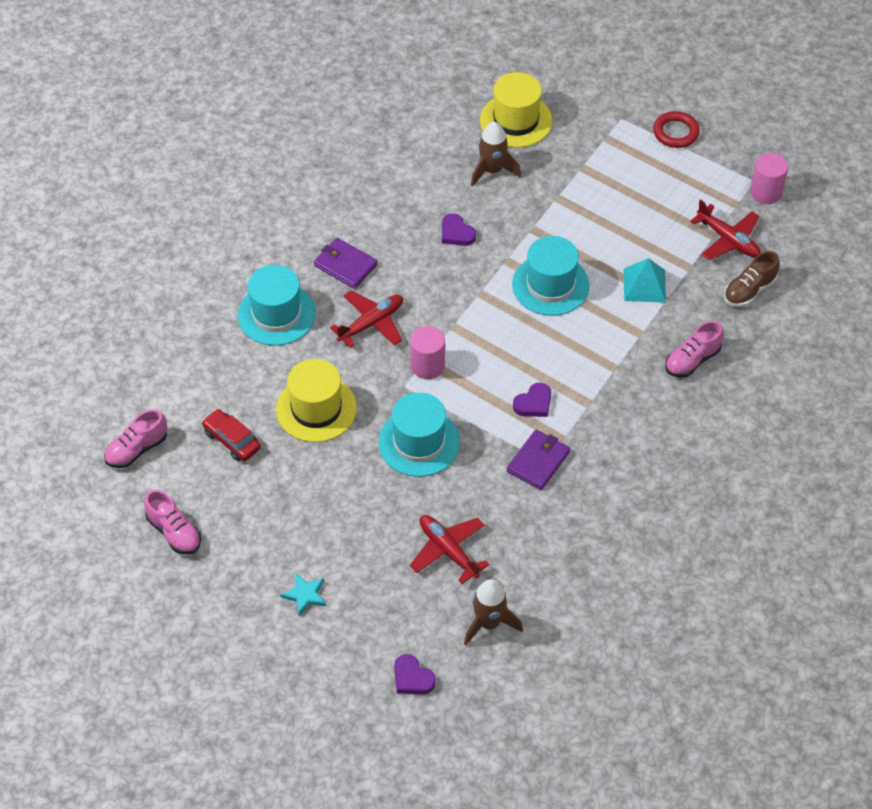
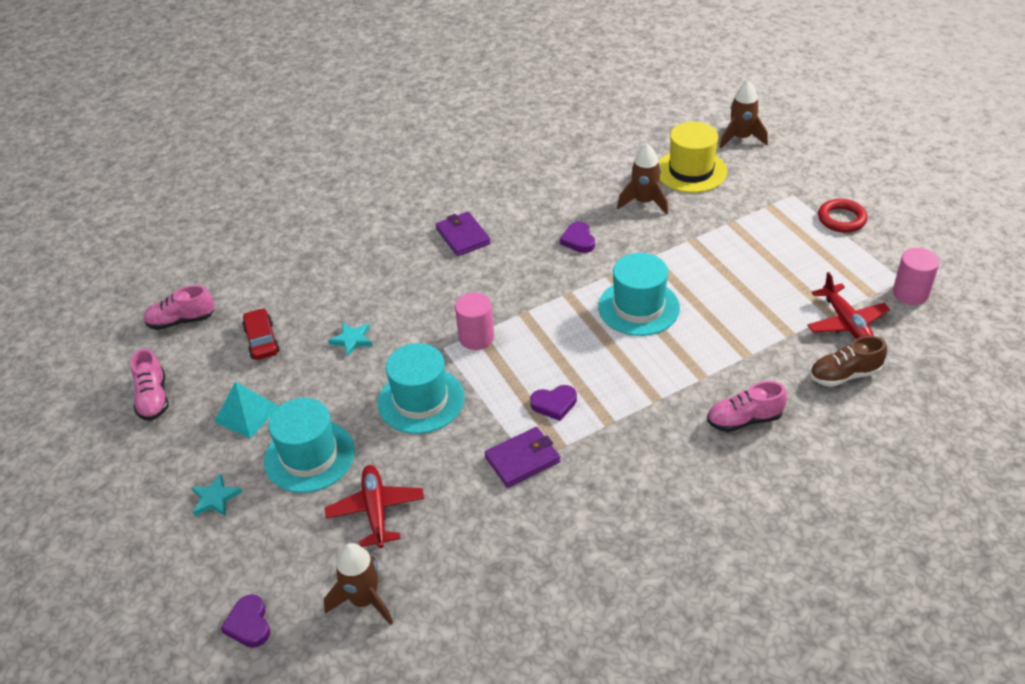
camera: 30 degrees right, 10 degrees down
turquoise hat [237,265,316,346] -> turquoise hat moved to [264,398,355,493]
yellow hat [276,359,357,442] -> turquoise star [328,323,373,357]
red plane [330,290,403,348] -> none
turquoise pyramid [624,258,666,302] -> turquoise pyramid moved to [214,381,279,439]
none -> brown rocket [719,81,768,148]

